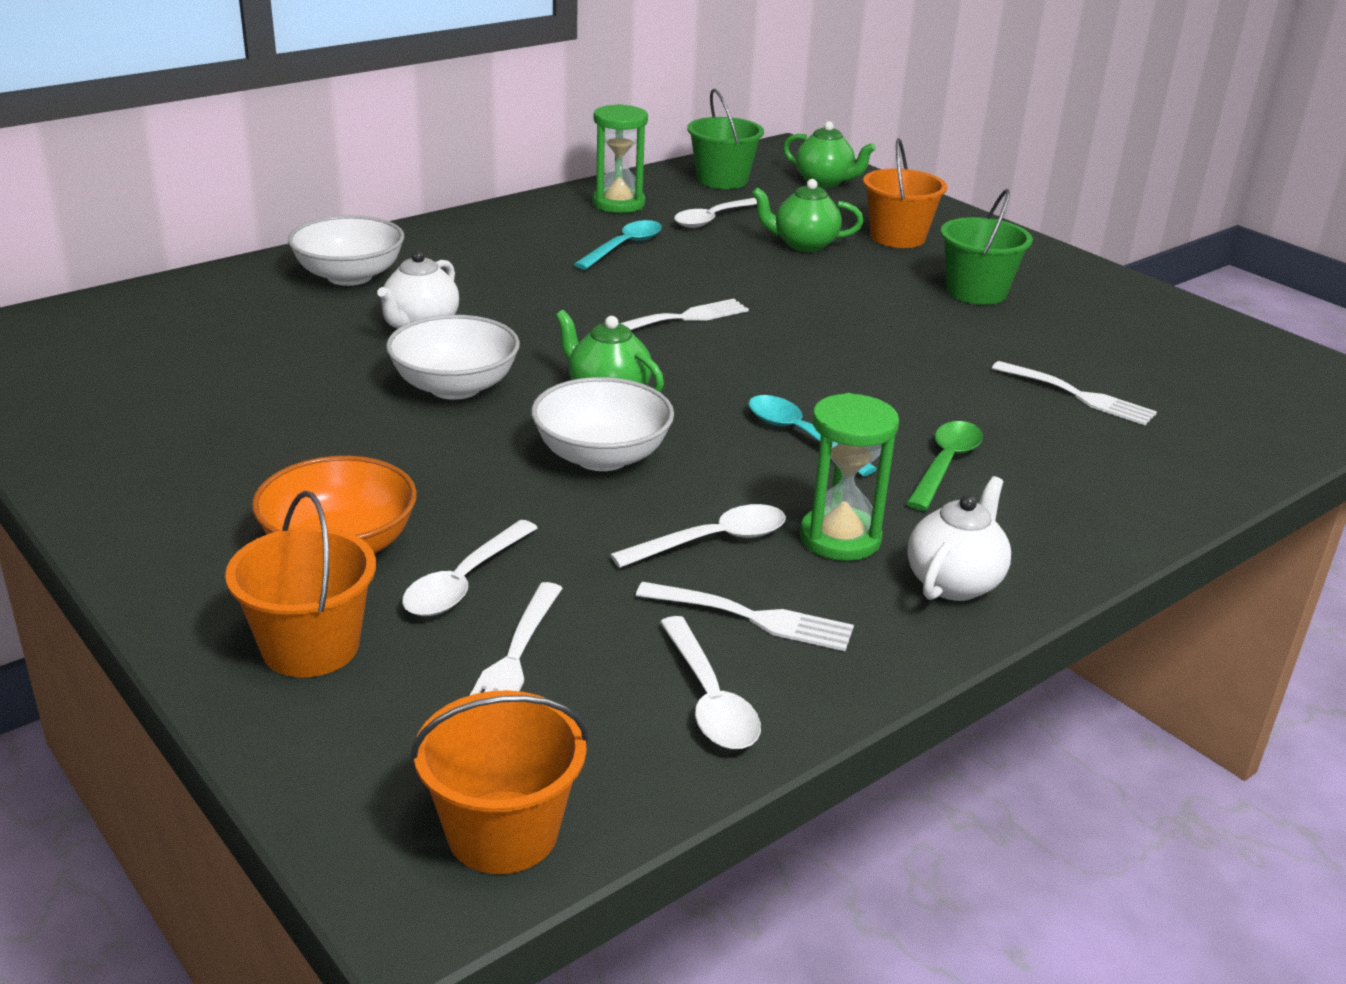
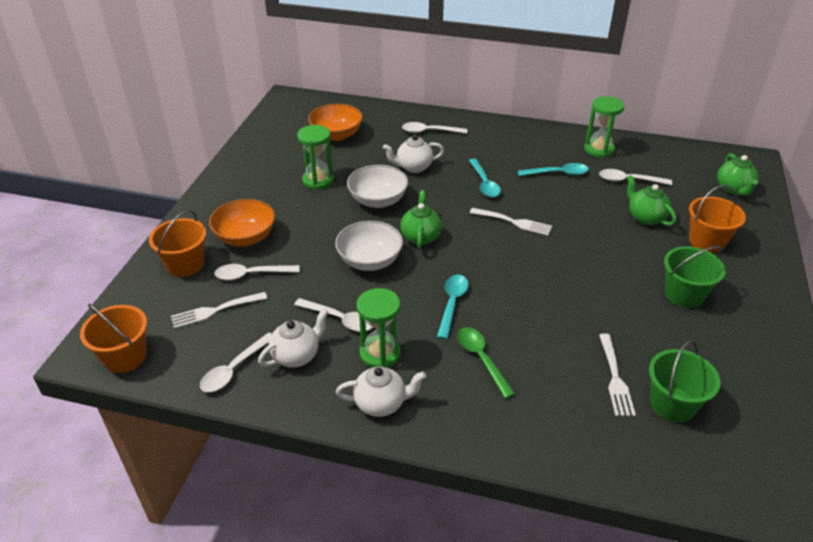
camera: 55 degrees right, 10 degrees up
white bowl [288,215,404,286] -> white spoon [402,122,467,134]
white fork [636,582,854,651] -> white teapot [258,309,329,368]
green bucket [687,89,764,189] -> green bucket moved to [649,340,721,423]
green spoon [906,421,983,511] -> green spoon turned 105 degrees counterclockwise [457,327,515,399]
none -> green hourglass [297,125,334,190]
none -> orange bowl [308,104,363,141]
none -> turquoise spoon [469,158,501,198]

